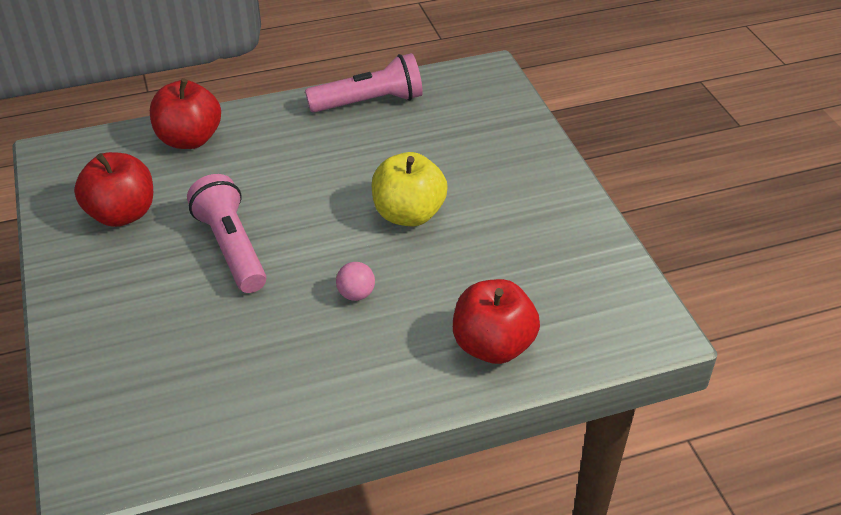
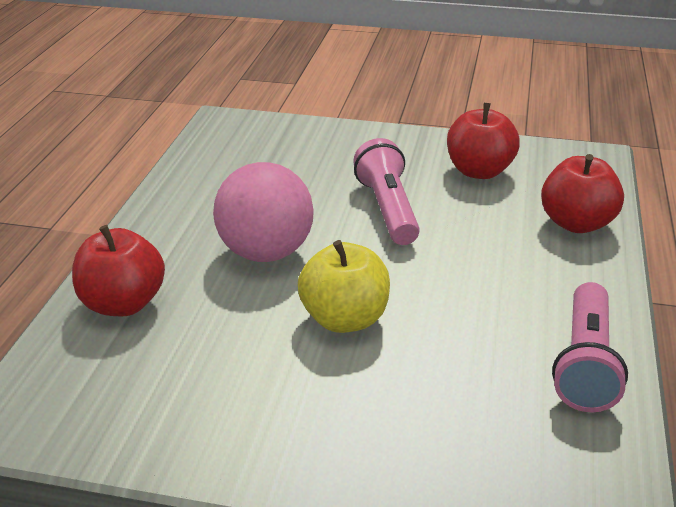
camera: 120 degrees right, 10 degrees down
pink flashlight [187,174,266,293] -> pink flashlight turned 105 degrees counterclockwise [353,138,420,245]
pink ball [336,262,375,301] -> pink ball [213,162,314,262], size x2.48

